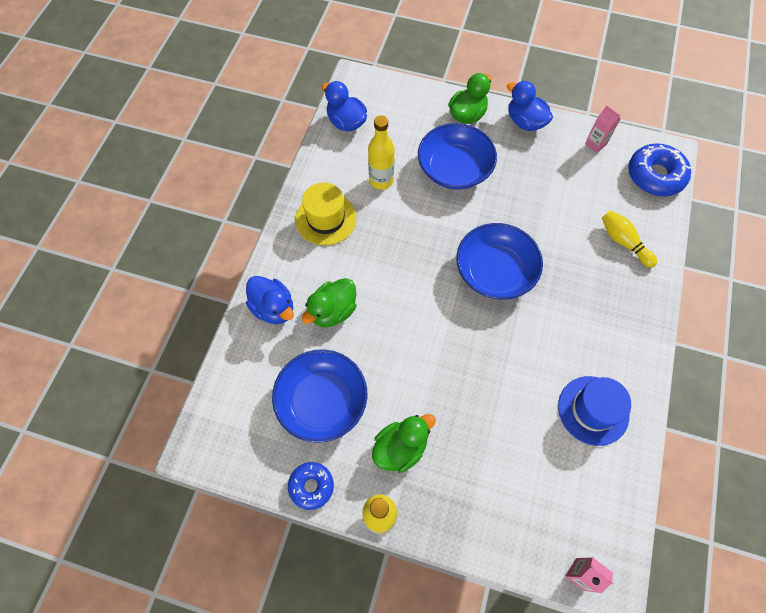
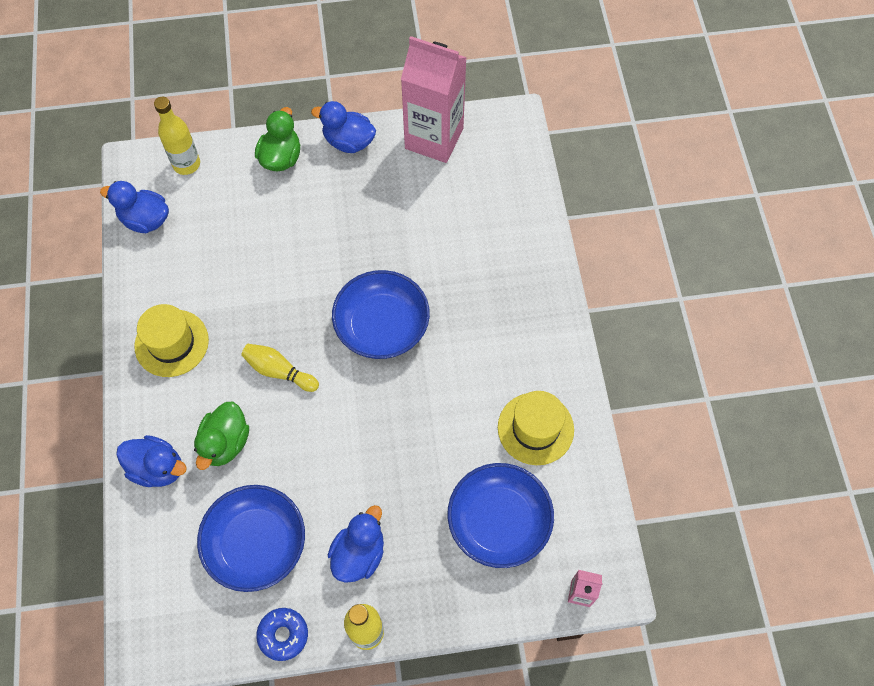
camera: 25 degrees left, 0 degrees up
yellow bottle [368,115,394,190] -> yellow bottle moved to [154,97,200,175]
green duck [372,414,436,473] -> blue duck [328,505,384,583]
blue bowl [418,123,497,190] -> blue bowl moved to [448,463,554,568]
blue hat [558,376,631,446] -> yellow hat [498,391,574,465]
pink carton [585,105,621,153] -> pink carton [401,36,467,163], size x2.46
yellow bowling pin [602,210,657,268] -> yellow bowling pin moved to [241,344,319,392]
blue donut [628,143,691,196] -> none

